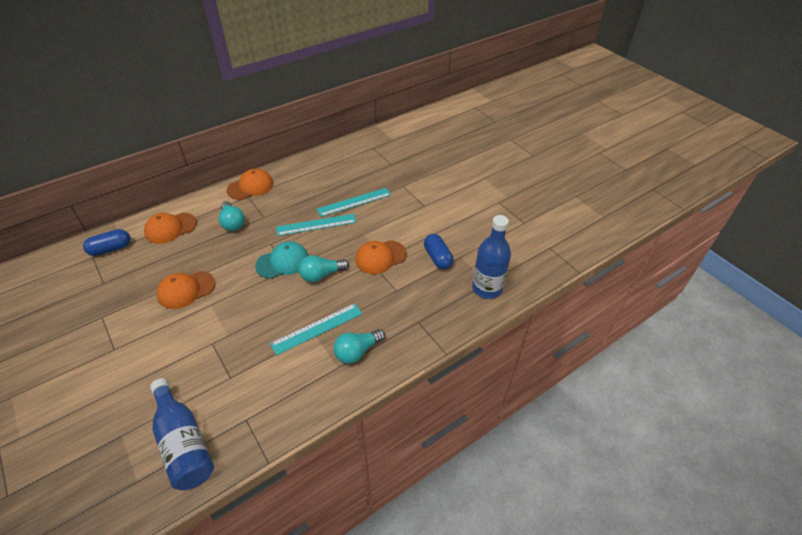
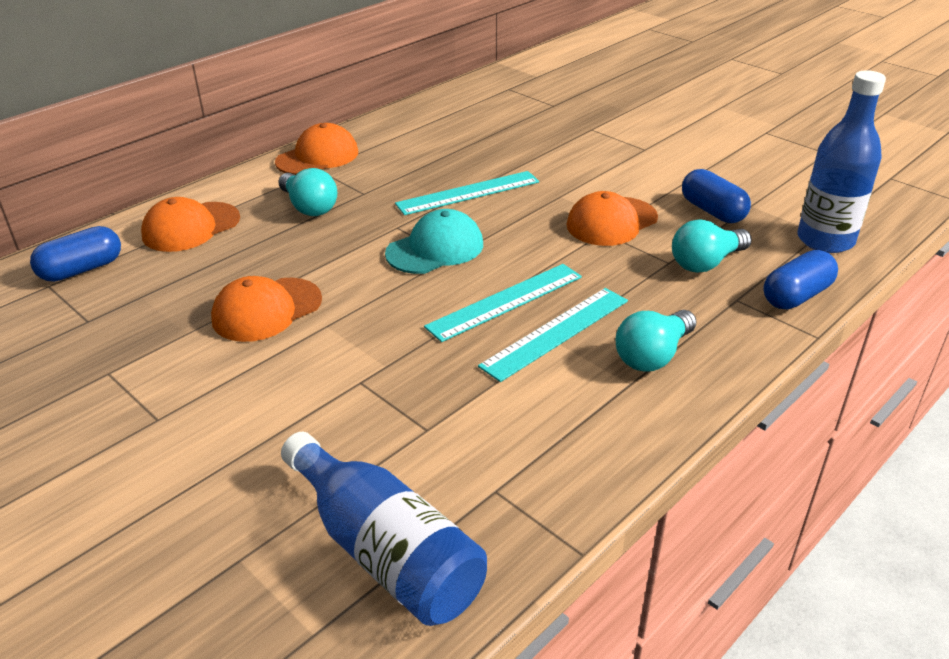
camera: 10 degrees left, 10 degrees down
turquoise light bulb [299,255,349,282] -> turquoise light bulb moved to [672,219,752,273]
turquoise ruler [317,188,391,217] -> turquoise ruler moved to [424,264,582,342]
none -> blue capsule [763,250,838,309]

